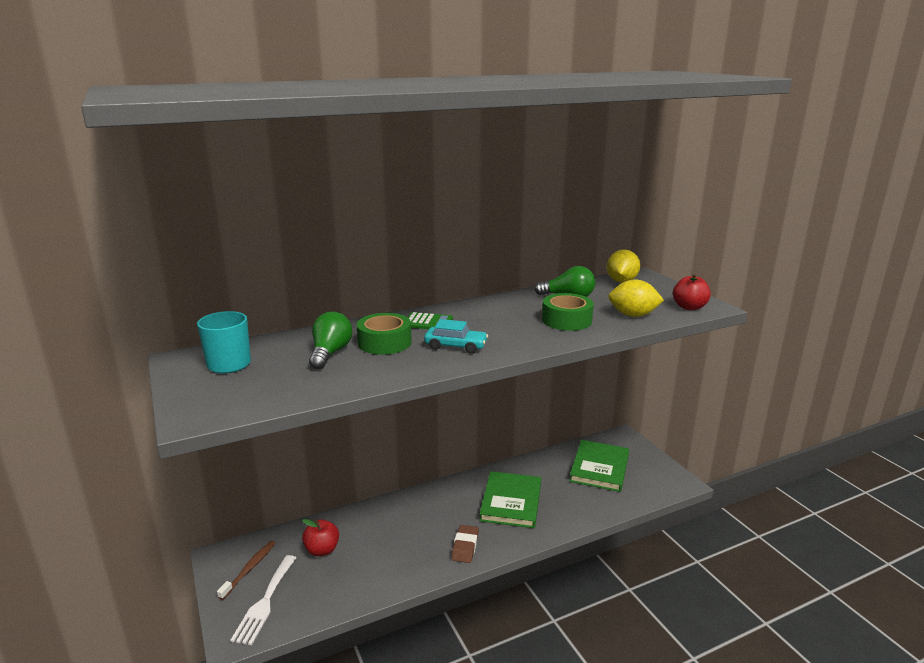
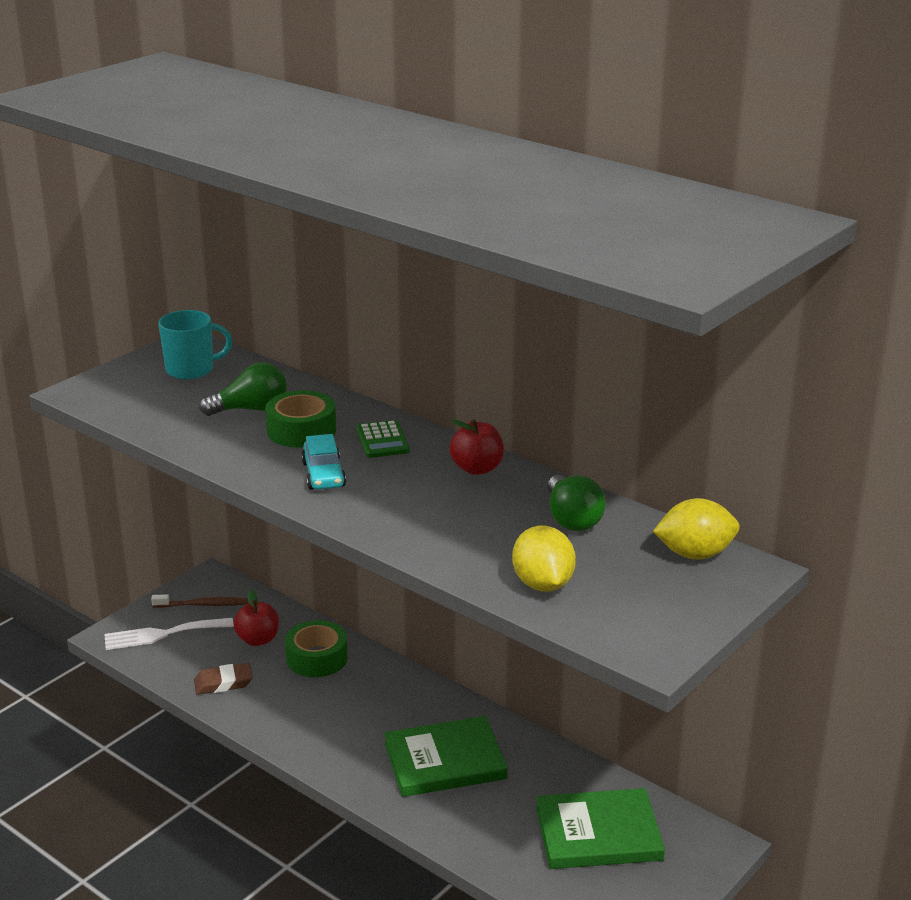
camera: 65 degrees right, 5 degrees up
brown eraser [451,525,479,563] -> brown eraser moved to [194,663,253,695]
green tape [542,293,594,331] -> green tape moved to [285,620,348,677]
red apple [673,273,711,310] -> red apple moved to [449,419,504,475]

